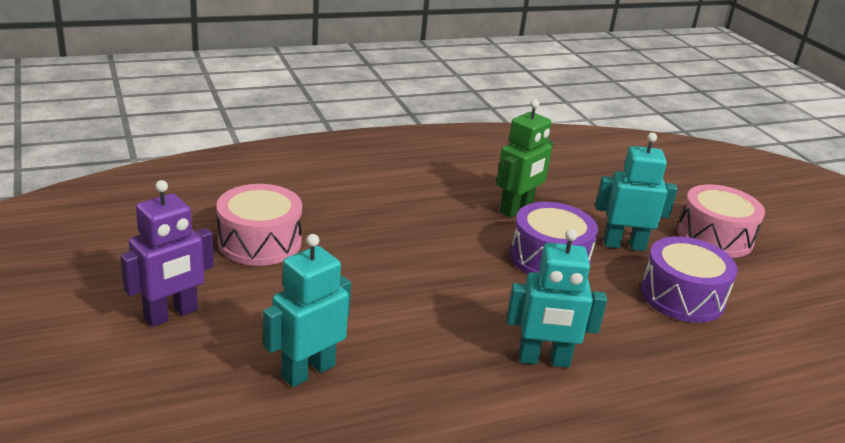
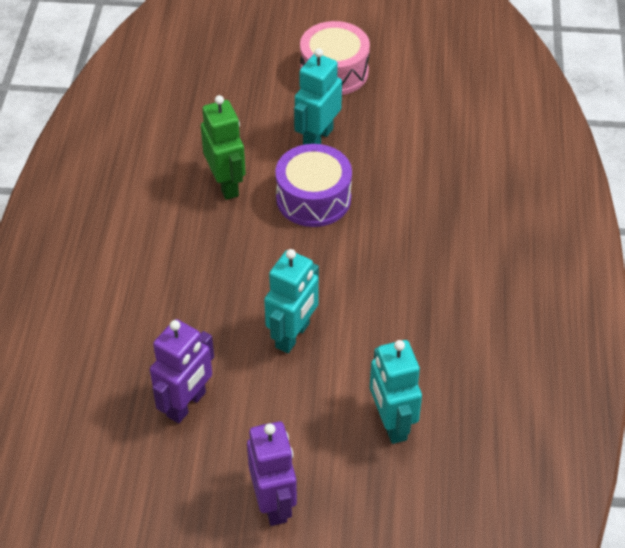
camera: 60 degrees left, 20 degrees up
pink drum [216,184,302,266] -> purple robot [150,319,214,423]
turquoise robot [507,229,607,368] -> turquoise robot moved to [264,249,319,353]
purple drum [640,236,738,323] -> none

